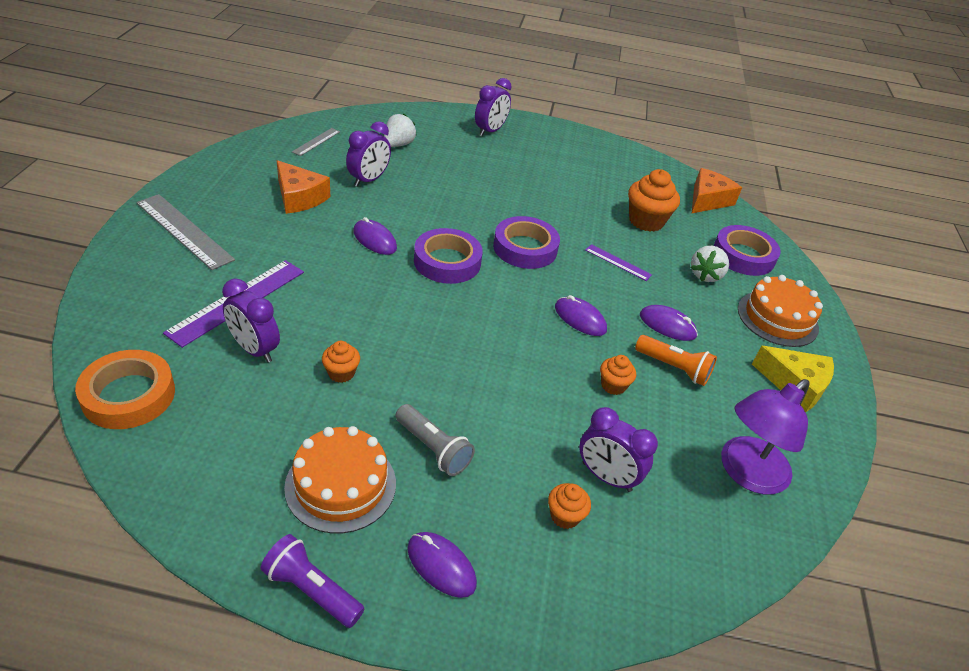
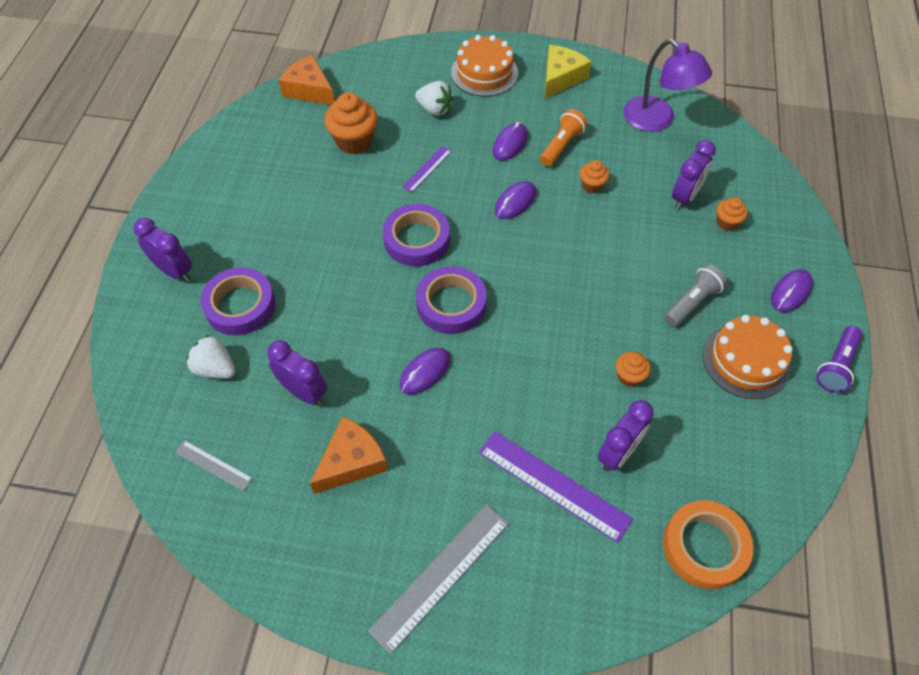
camera: 85 degrees left, 15 degrees up
purple tape [714,225,780,276] -> purple tape moved to [200,267,275,335]

